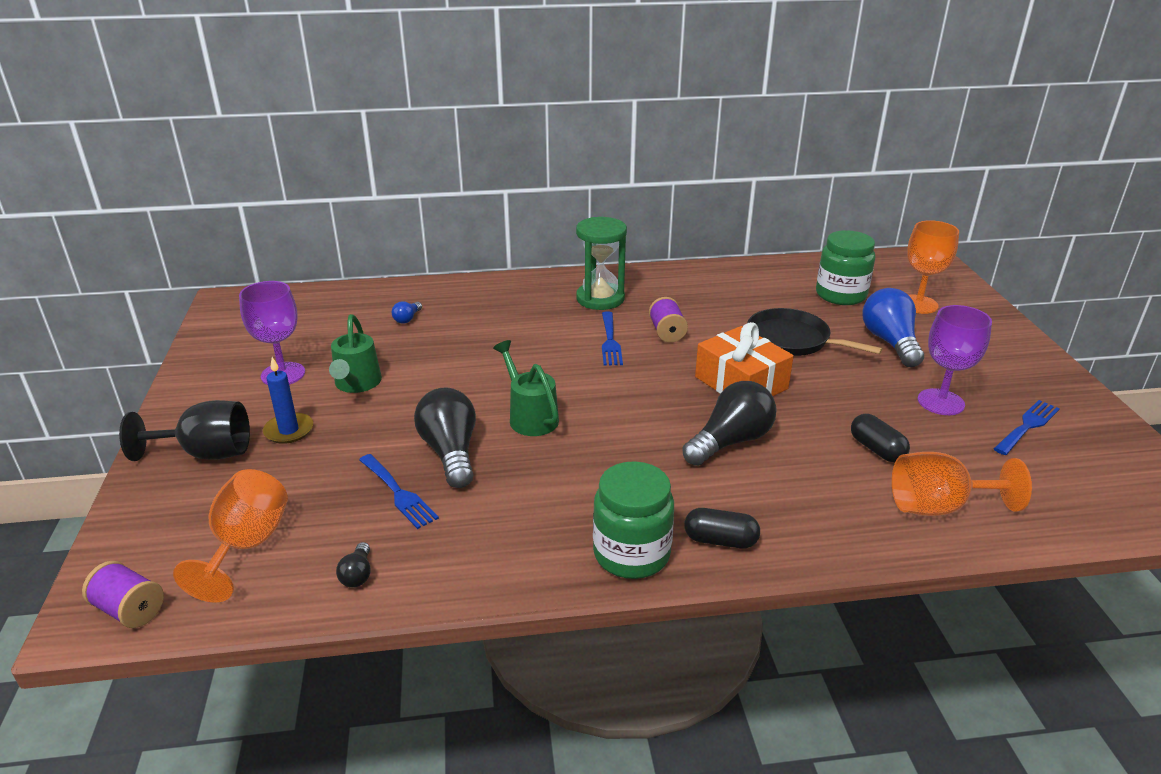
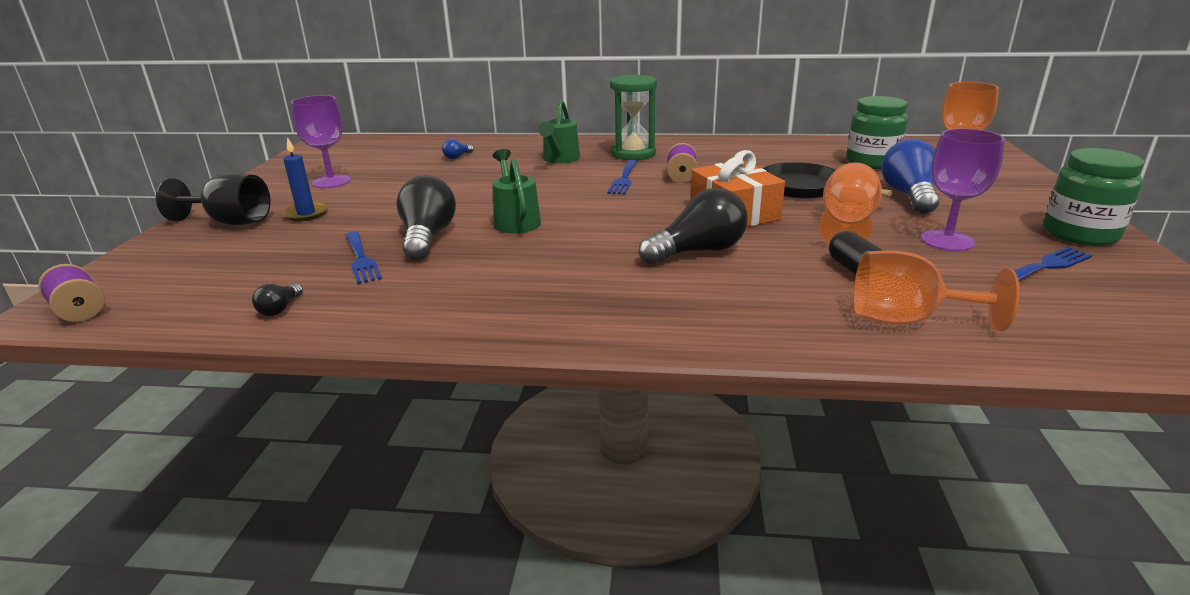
camera: 15 degrees right, 5 degrees down
orange goblet [173,469,288,603] -> orange goblet moved to [819,162,882,244]
green watering can [329,314,382,393] -> green watering can moved to [538,100,580,163]
green jar [593,461,674,579] -> green jar moved to [1044,148,1145,246]
black capsule [684,508,760,548] -> none

